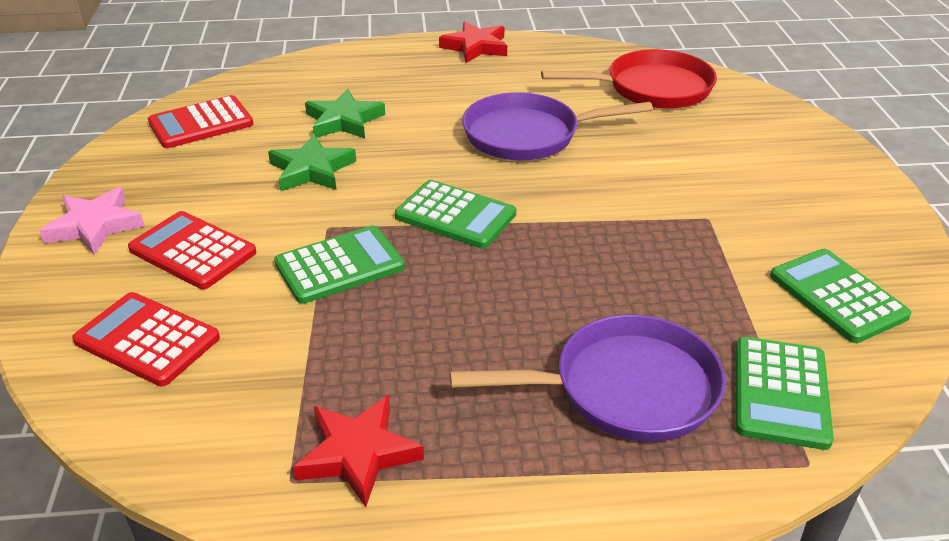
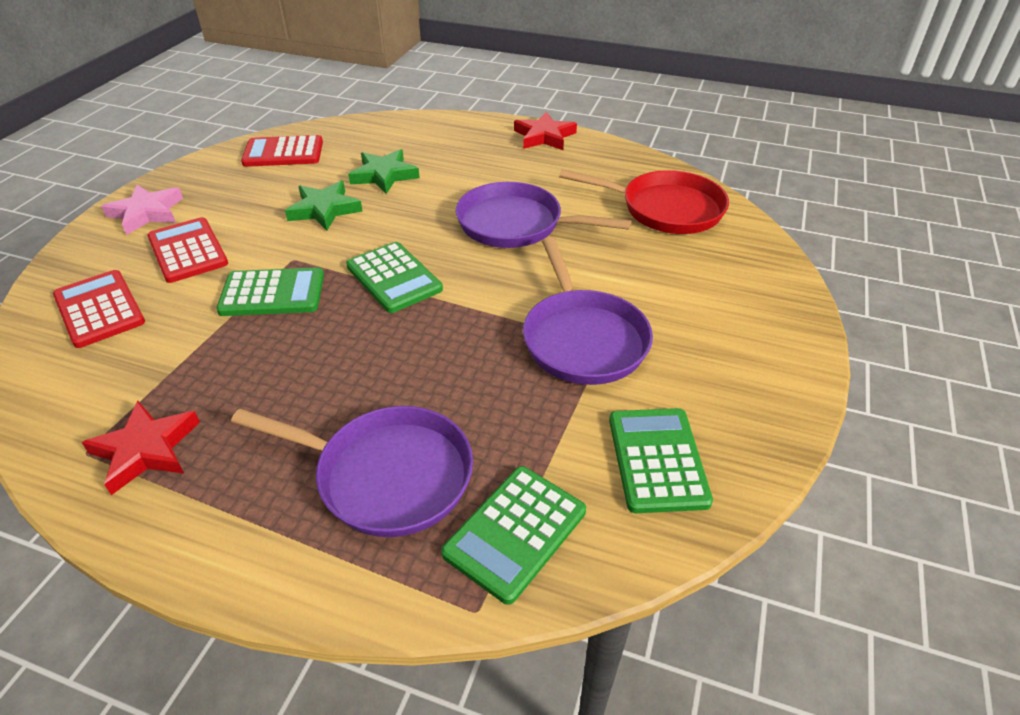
camera: 25 degrees right, 5 degrees up
none -> purple pan [523,237,653,385]

